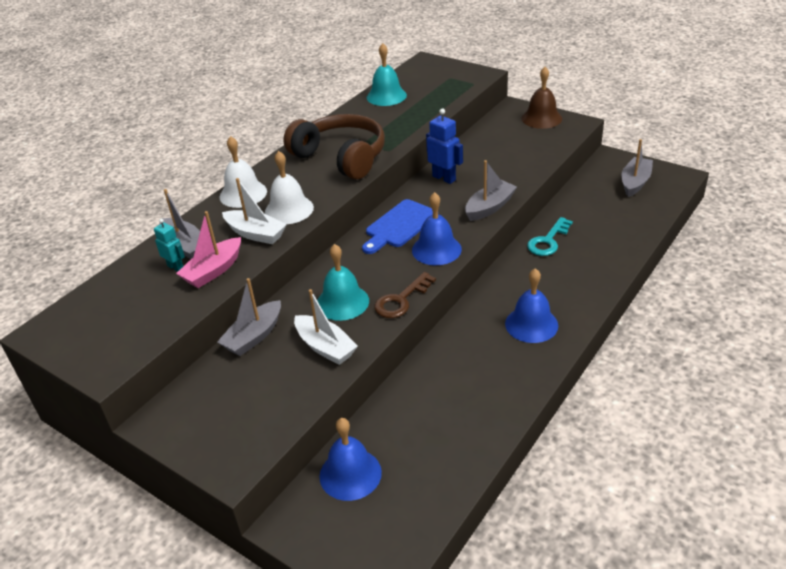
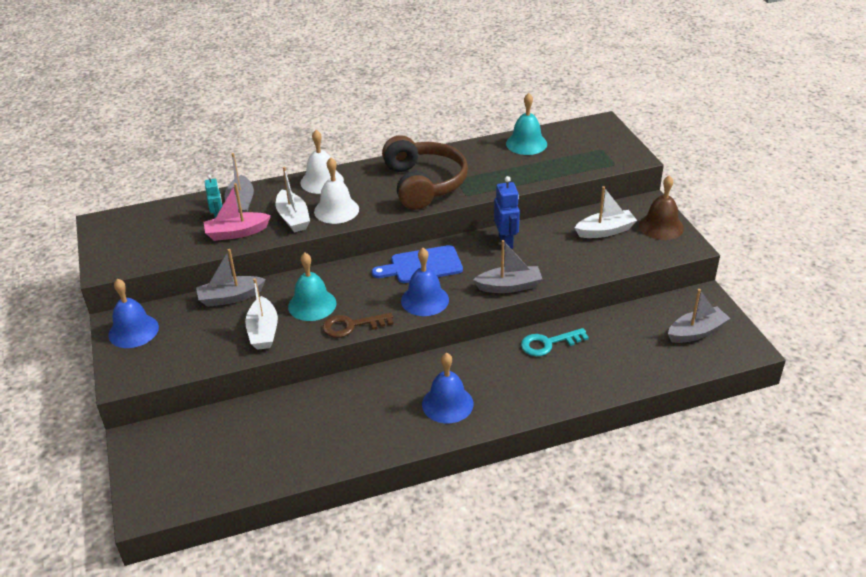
camera: 35 degrees right, 0 degrees up
blue bell [320,418,382,501] -> blue bell moved to [108,278,159,348]
none -> white boat [575,186,637,238]

